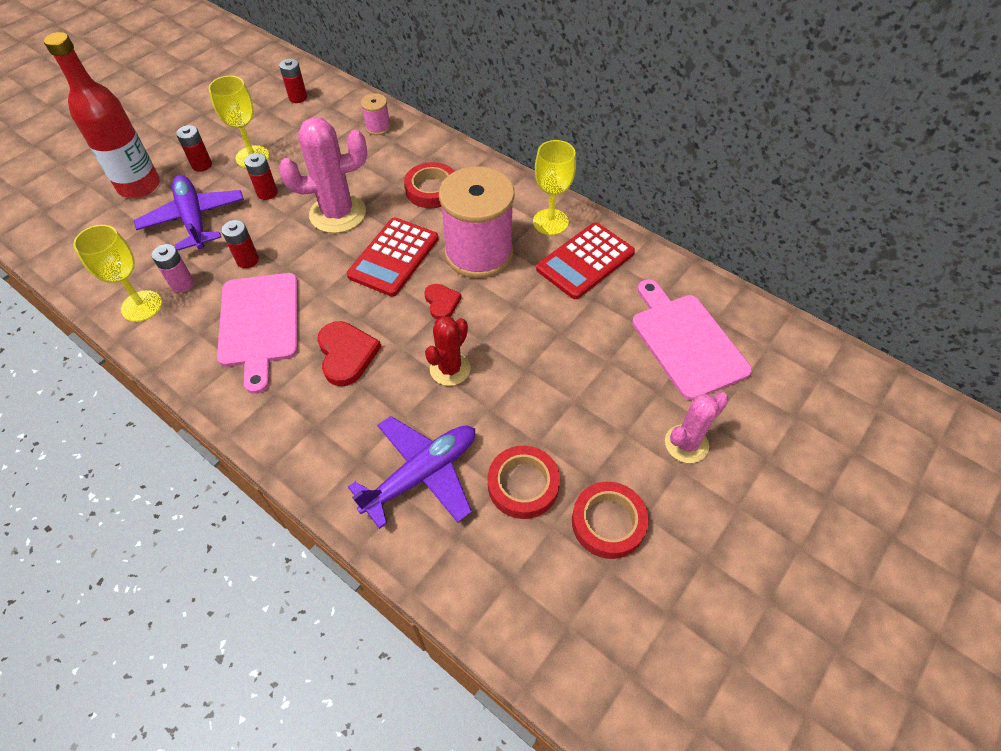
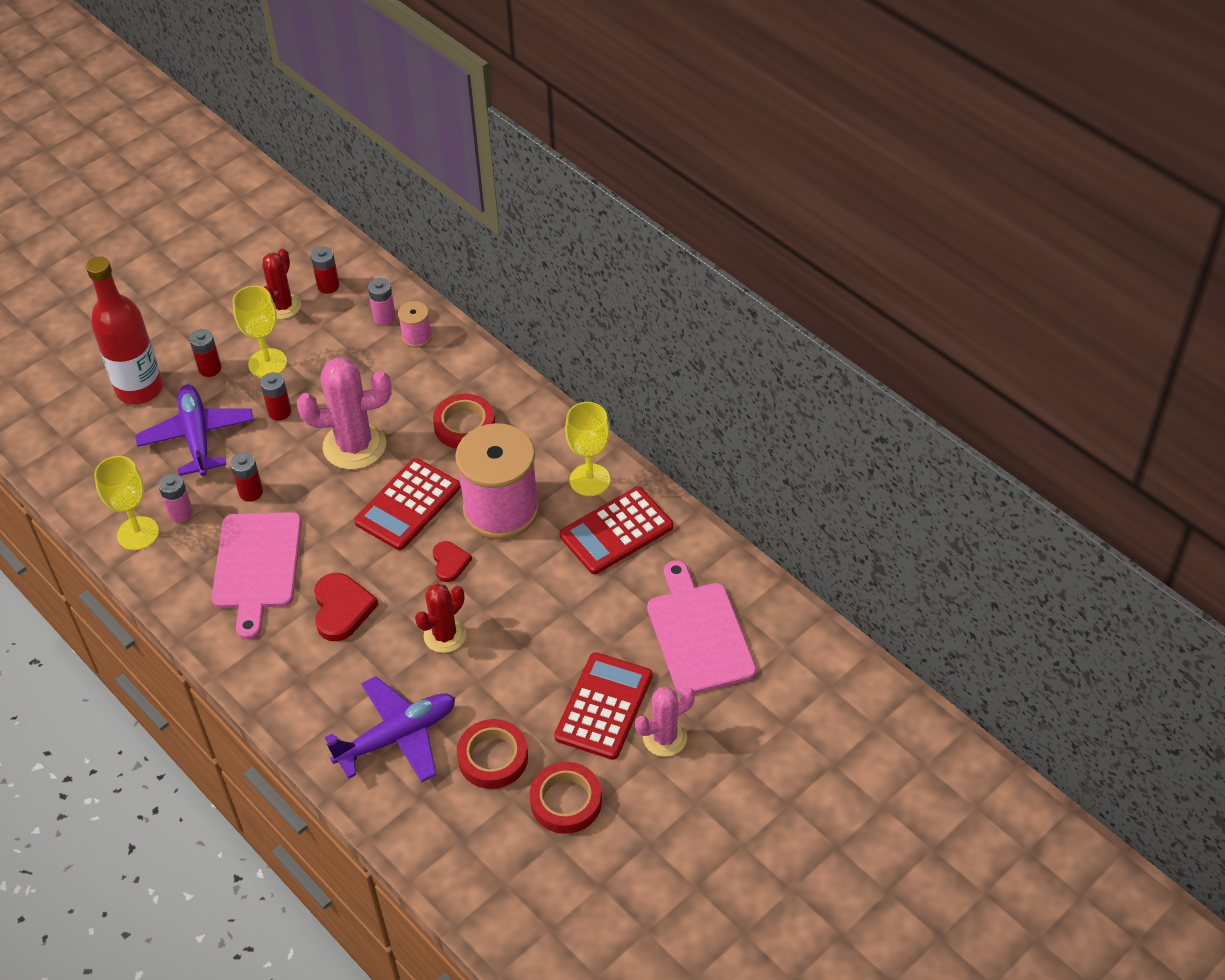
camera: 10 degrees right, 5 degrees down
none -> red cactus [263,249,301,319]
none -> pink battery [368,278,396,325]
none -> red calculator [554,652,652,760]

